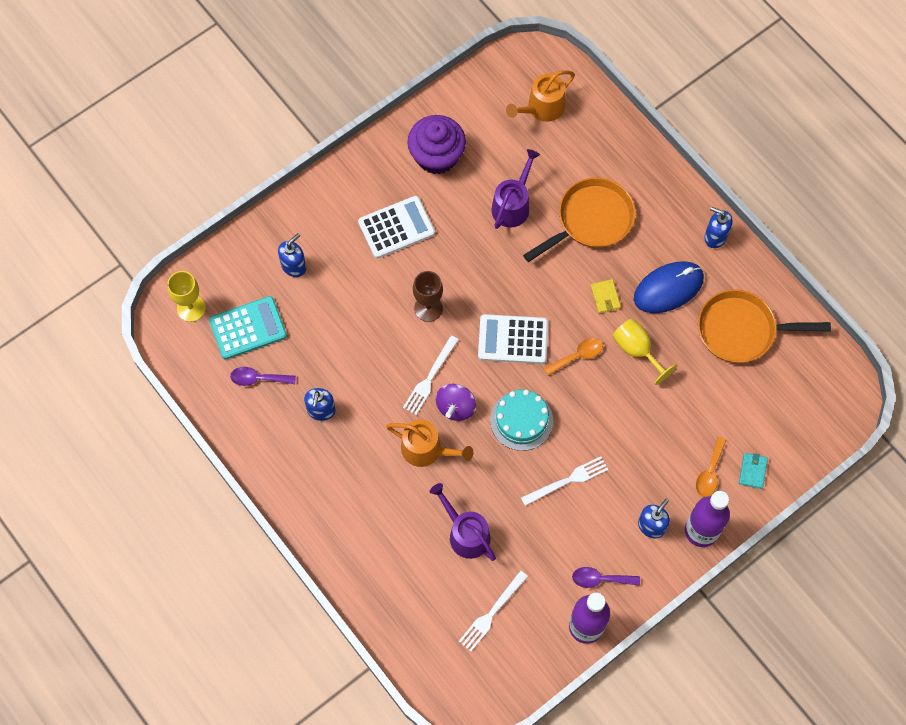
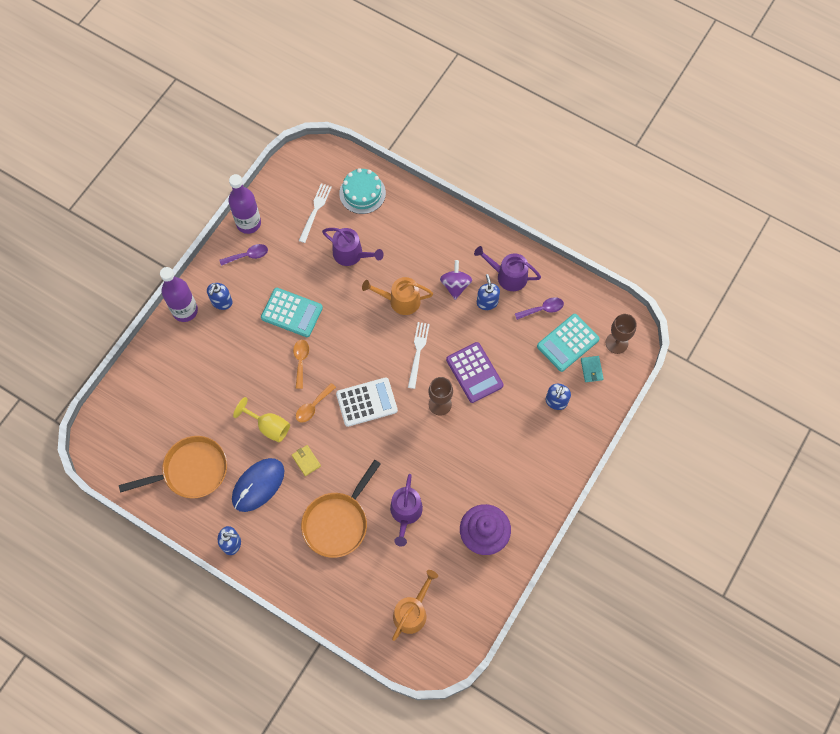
camera: 160 degrees right, 0 degrees up
yellow goblet [167,271,206,322] -> brown goblet [606,314,637,354]
white calculator [358,196,435,259] -> none
purple spinning top [436,384,476,421] -> purple spinning top moved to [440,260,472,300]
turquoise cake [490,389,553,451] -> turquoise cake moved to [339,168,386,214]
white fork [521,456,608,506] -> turquoise calculator [261,288,323,337]
orange spoon [696,437,726,497] -> orange spoon moved to [293,340,309,389]
turquoise wallet [739,453,768,489] -> turquoise wallet moved to [581,356,604,382]
none -> purple calculator [446,342,504,403]
none -> purple watering can [474,246,541,291]

